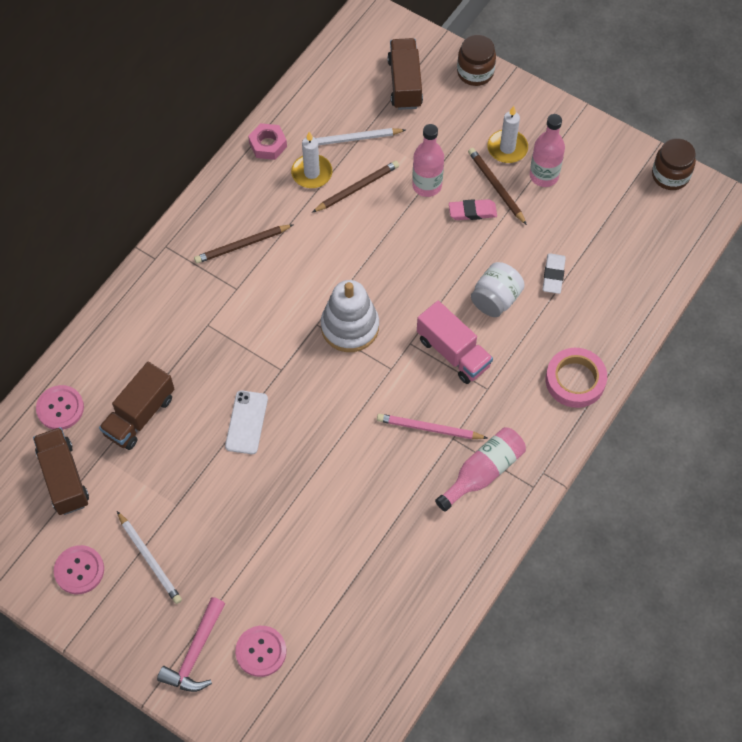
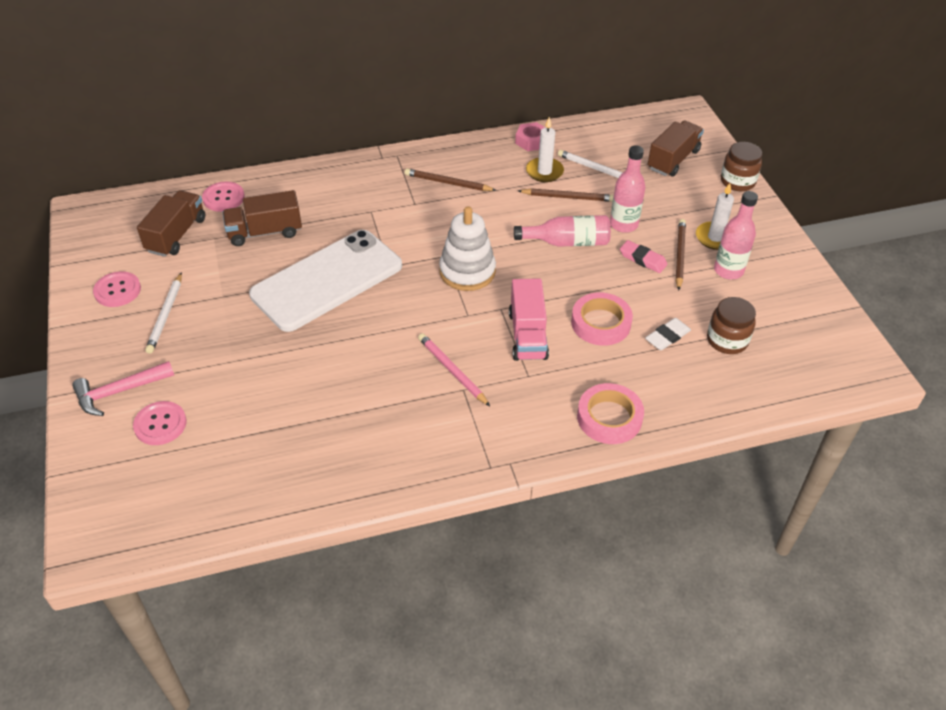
camera: 40 degrees right, 15 degrees down
white phone [225,390,268,454] -> white phone [249,230,402,332], size x2.33
pink bottle [435,427,526,512] -> pink bottle moved to [514,215,611,247]
white jar [471,262,525,317] -> pink tape [571,292,633,346]
brown jar [652,138,696,190] -> brown jar moved to [707,297,756,354]

